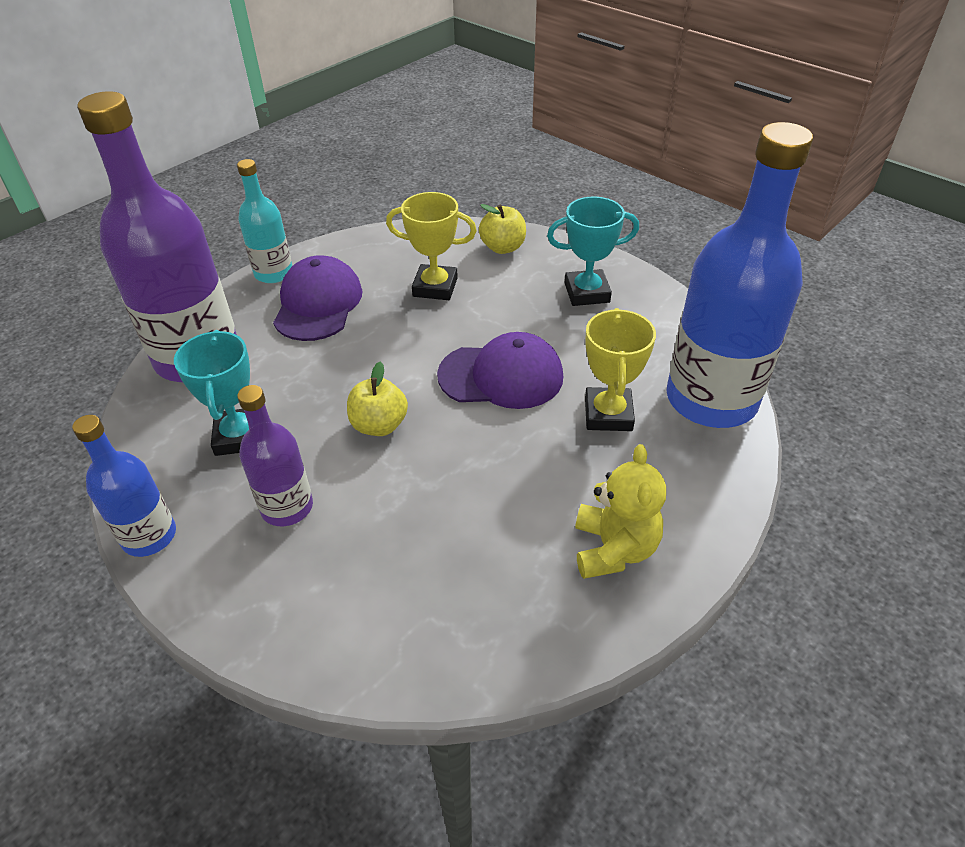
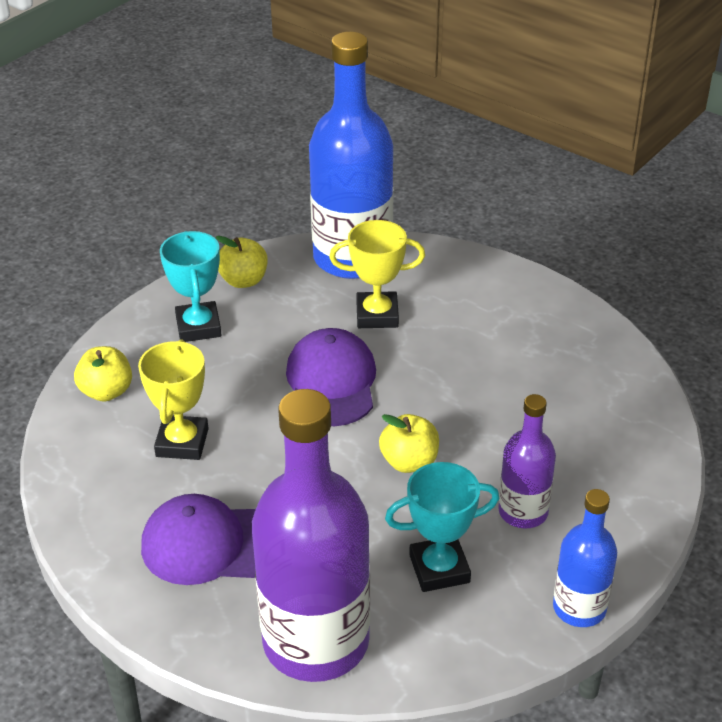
camera: 95 degrees left, 5 degrees down
turquoise bottle [237,159,292,283] -> none
yellow teddy bear [575,444,666,579] -> none
none -> yellow apple [216,236,268,288]

